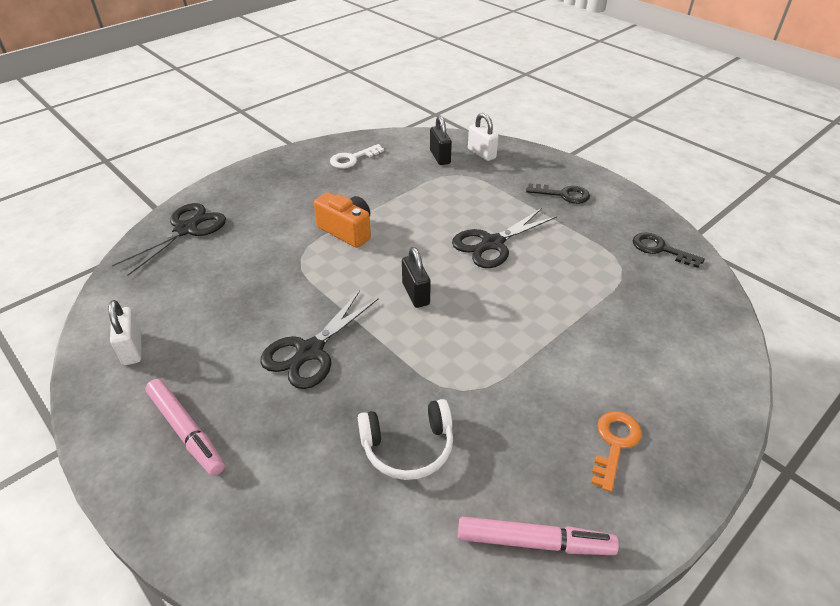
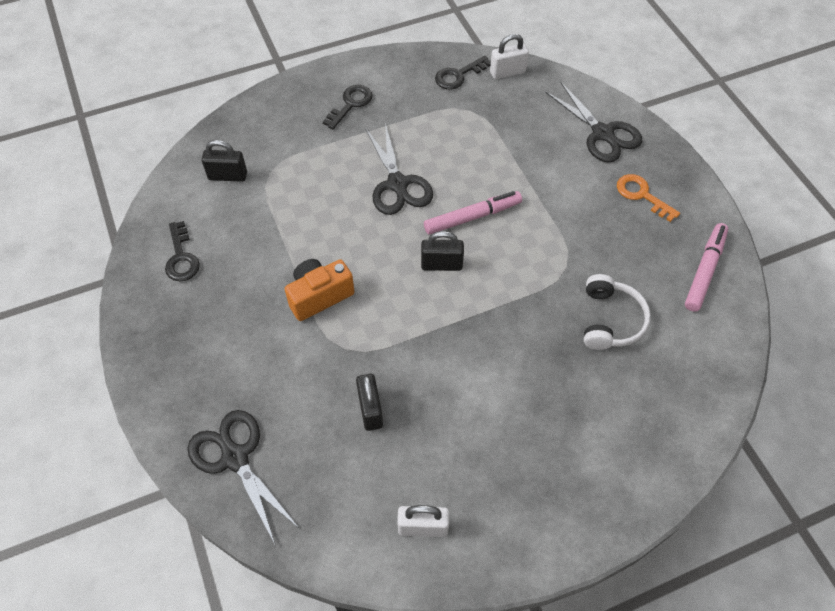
camera: 70 degrees left, 15 degrees up
pink marker [145,379,225,476] -> pink marker moved to [424,191,522,235]
black scissors [260,290,379,389] -> black scissors moved to [545,82,642,163]
white key [330,144,384,168] -> black key [165,221,200,281]
white padlock [468,113,499,161] -> white padlock moved to [490,34,529,79]
none -> black padlock [356,374,383,431]

